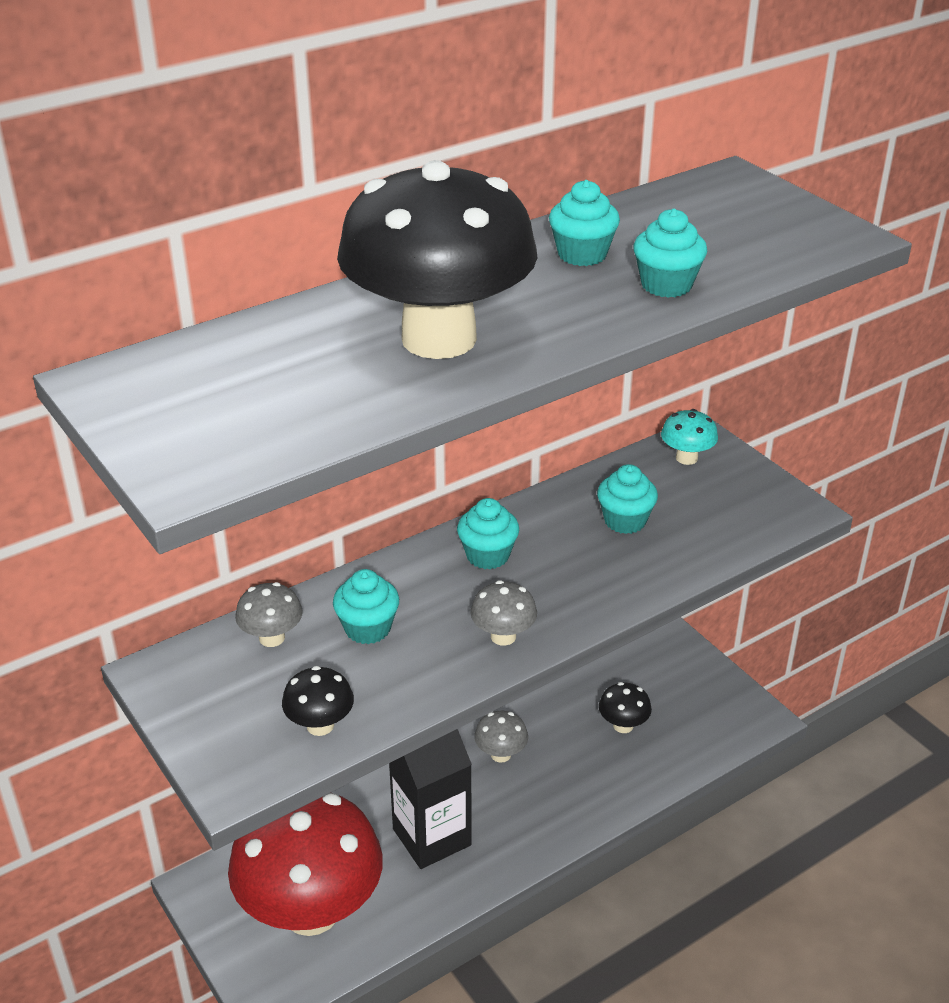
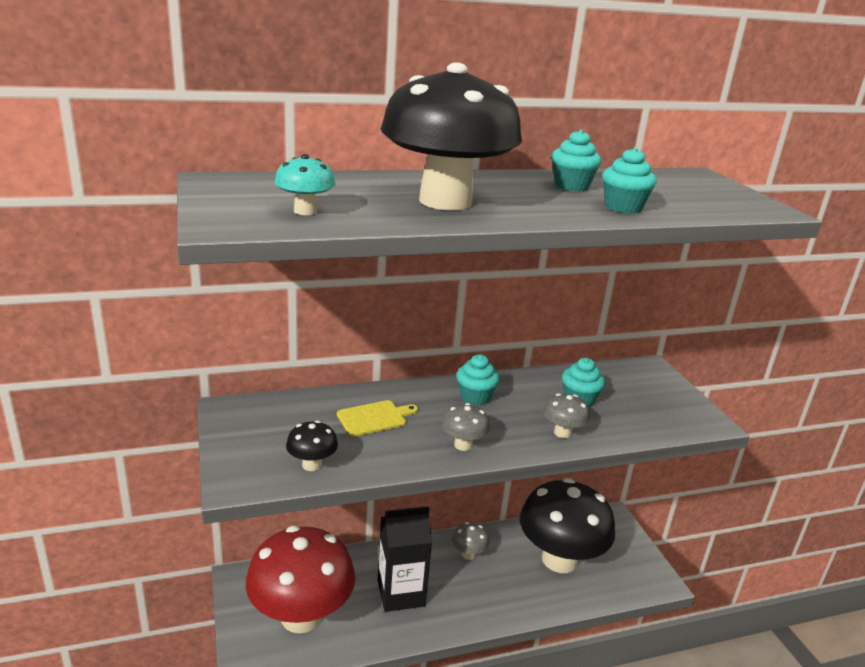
camera: 15 degrees right, 10 degrees down
grey mushroom [235,582,303,647] -> grey mushroom moved to [543,393,590,438]
turquoise cupcake [333,569,399,644] -> yellow cutting board [337,400,418,437]
black mushroom [599,682,652,733] -> black mushroom [520,478,615,573], size x2.49
turquoise mushroom [661,409,718,465] -> turquoise mushroom moved to [275,154,336,215]

